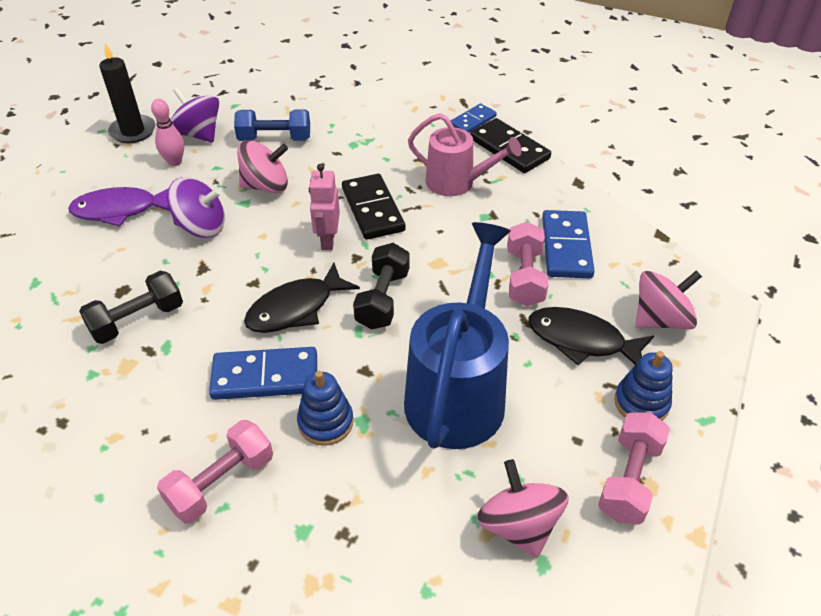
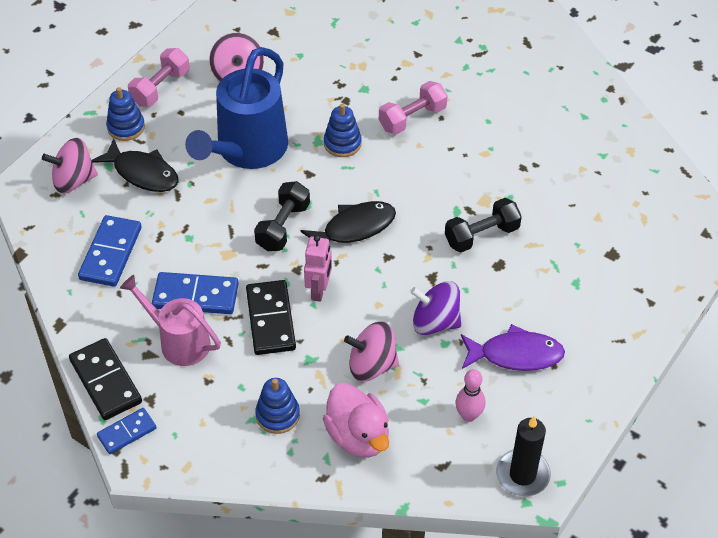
camera: 170 degrees left, 5 degrees up
purple spinning top [170,87,219,142] -> none
blue domino [209,347,317,400] -> blue domino moved to [152,272,239,314]
blue dumbbell [234,109,310,141] -> pink duck [323,383,389,458]
pink dumbbell [507,221,548,306] -> none
none -> blue stacking toy [255,378,300,434]

